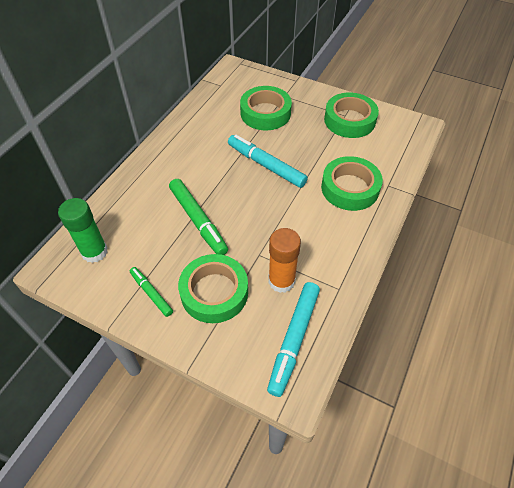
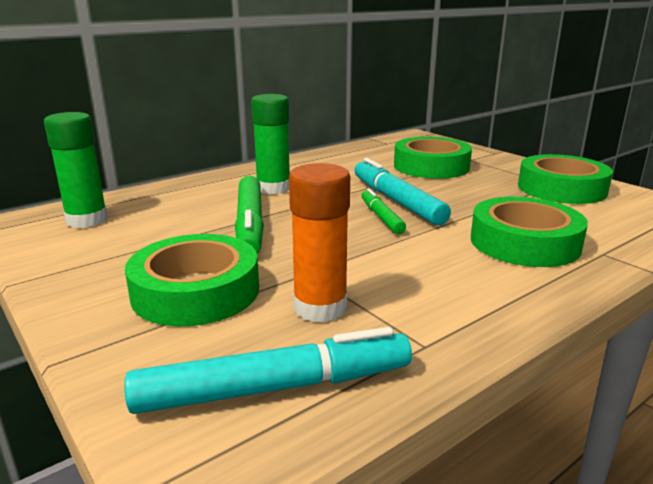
camera: 25 degrees right, 30 degrees down
green marker [130,267,173,317] -> green marker moved to [362,188,406,234]
turquoise marker [267,282,320,397] -> turquoise marker turned 150 degrees counterclockwise [124,327,412,414]
none -> green glue stick [251,94,290,194]

